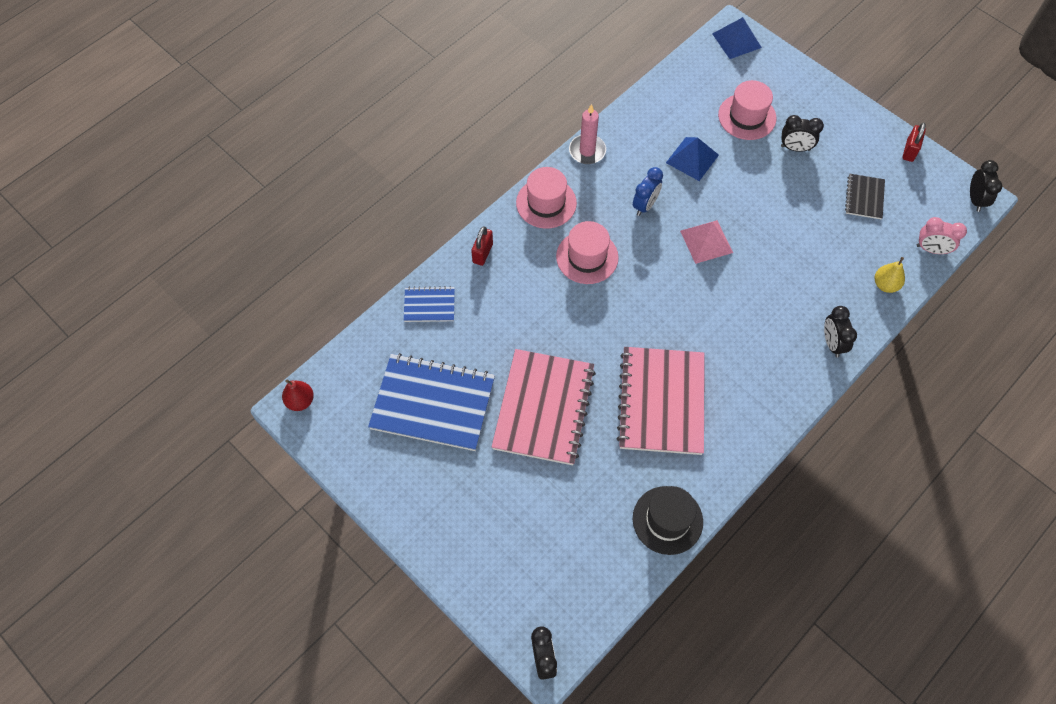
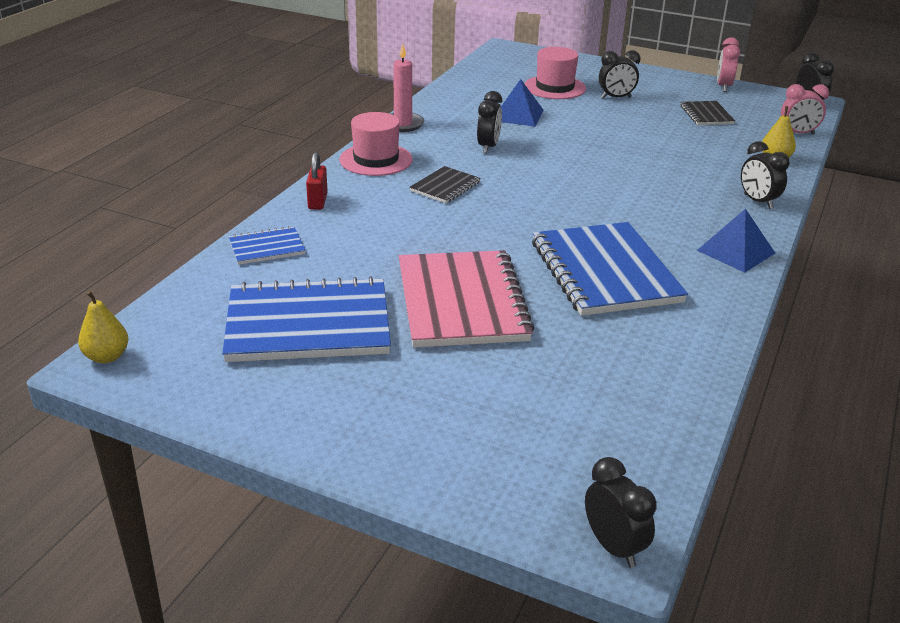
camera: 20 degrees left, 30 degrees down
red pear [282,380,314,411] -> yellow pear [78,291,129,363]
pink hat [556,221,619,284] -> black notebook [410,166,481,203]
pink notebook [616,347,705,455] -> blue notebook [532,222,688,316]
blue clock [633,167,663,216] -> black clock [477,91,502,153]
black hat [633,486,703,555] -> none
pink pyramid [680,220,733,264] -> none
blue pyramid [712,17,762,59] -> blue pyramid moved to [697,208,775,273]
red padlock [902,122,926,162] -> pink clock [717,37,740,92]

